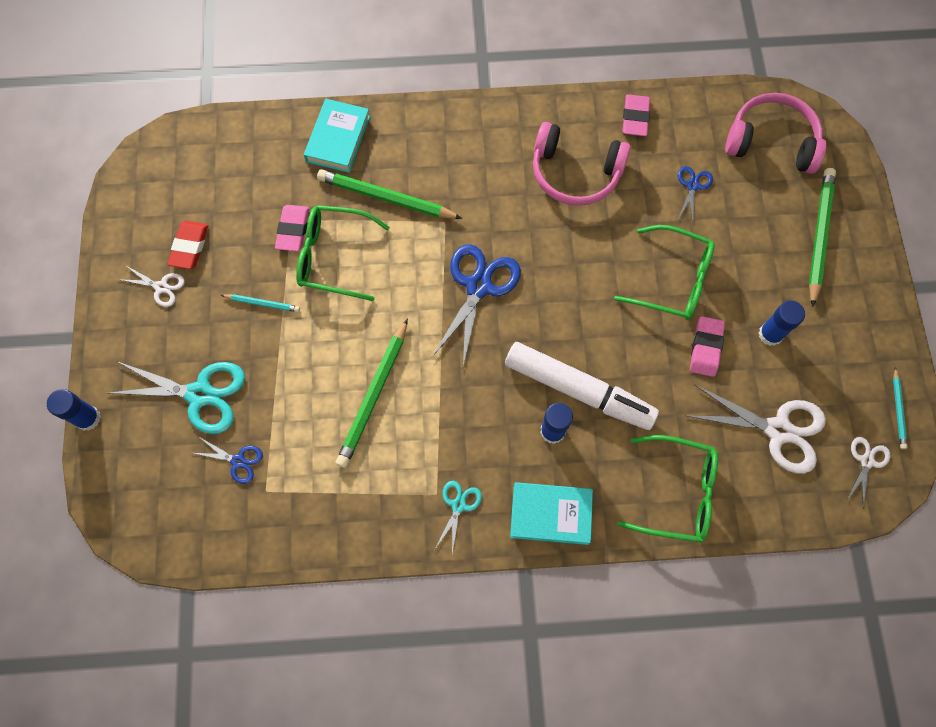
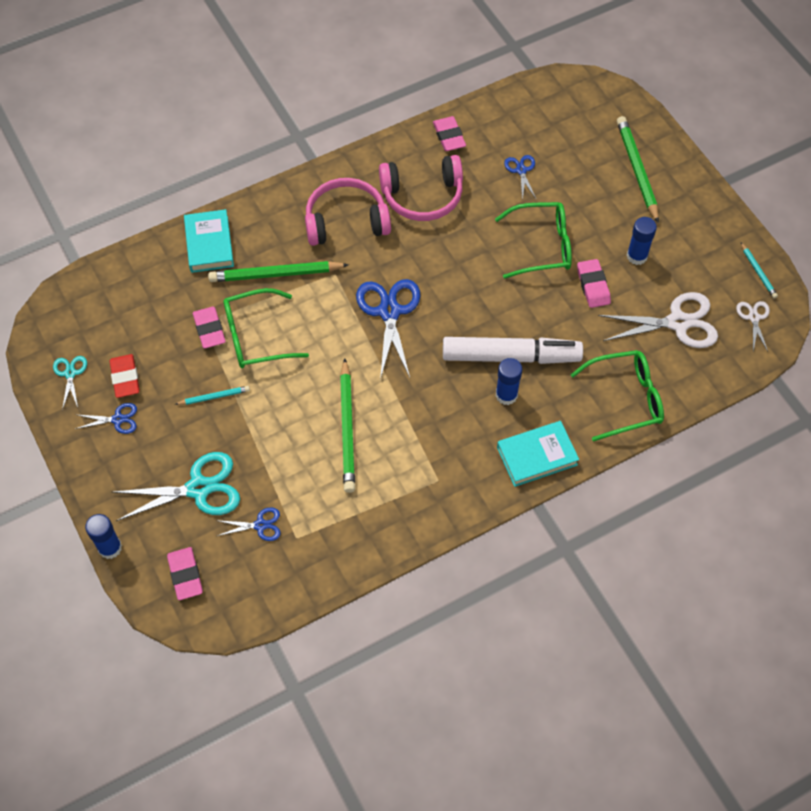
camera: 25 degrees left, 10 degrees down
white scissors [117,265,185,307] -> blue scissors [75,403,137,434]
turquoise scissors [435,481,482,553] -> turquoise scissors moved to [53,356,87,410]
pink headphones [725,93,826,174] -> pink headphones moved to [305,178,391,246]
none -> pink eraser [167,547,203,600]

